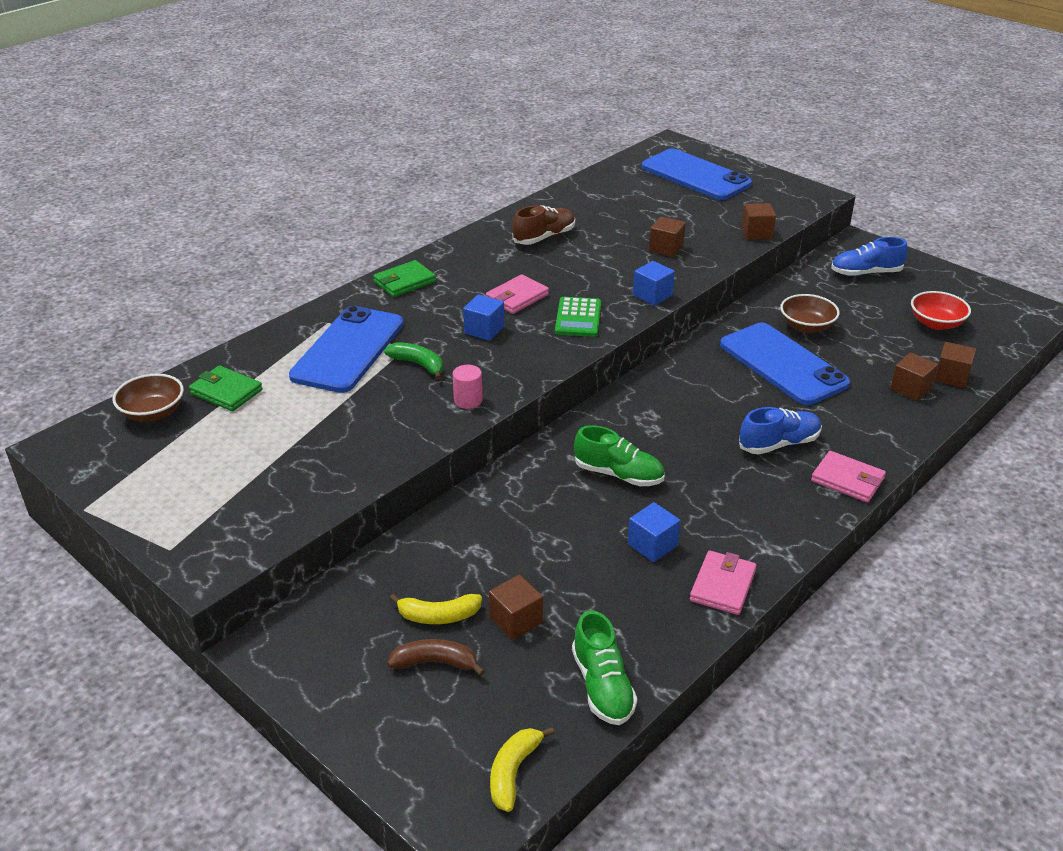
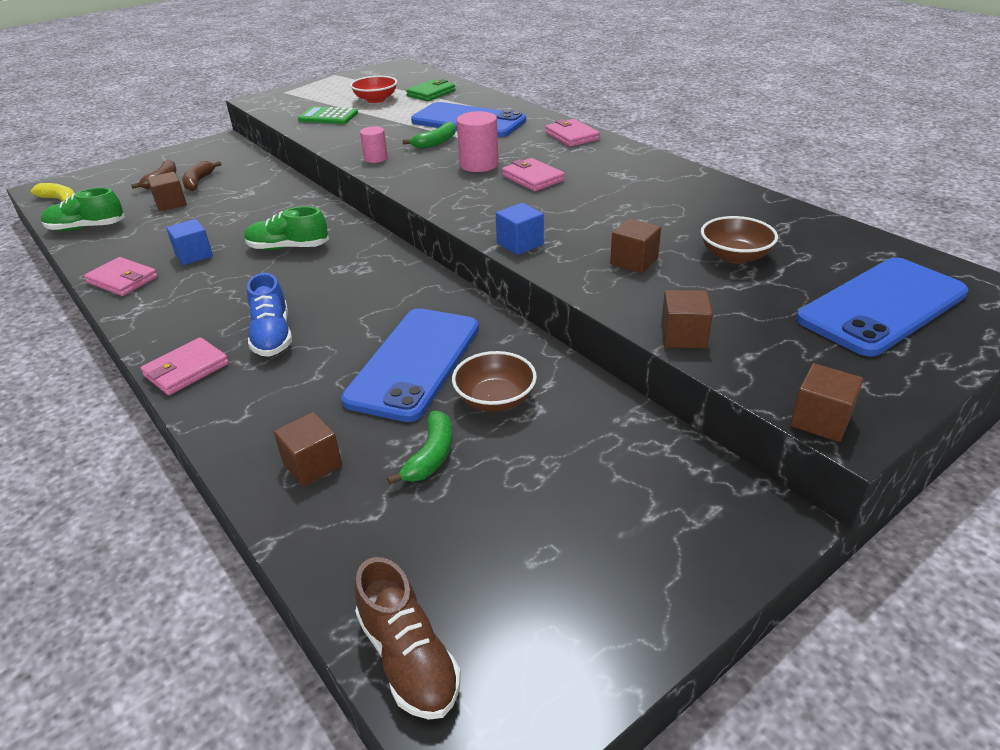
camera: 100 degrees right, 0 degrees up
brown bowl [113,373,184,422] -> brown bowl moved to [701,216,778,264]
green wallet [373,260,436,297] -> pink wallet [545,119,600,147]
yellow banana [389,594,482,624] -> brown banana [182,161,222,191]
blue cube [463,294,504,341] -> pink cylinder [457,111,499,172]
brown shoe [512,205,575,245] -> brown shoe moved to [355,557,461,720]
green calculator [555,297,601,337] -> green calculator moved to [298,106,358,124]
green shoe [574,425,664,486] -> green shoe turned 60 degrees clockwise [244,206,329,250]
blue phone [720,323,850,405] -> blue phone turned 45 degrees counterclockwise [341,308,479,422]
blue shoe [831,237,908,276] -> none
red bowl [911,291,971,330] -> red bowl moved to [350,76,397,103]
brown cube [934,342,976,388] -> brown cube moved to [790,363,864,442]
none -> green banana [387,411,452,485]

